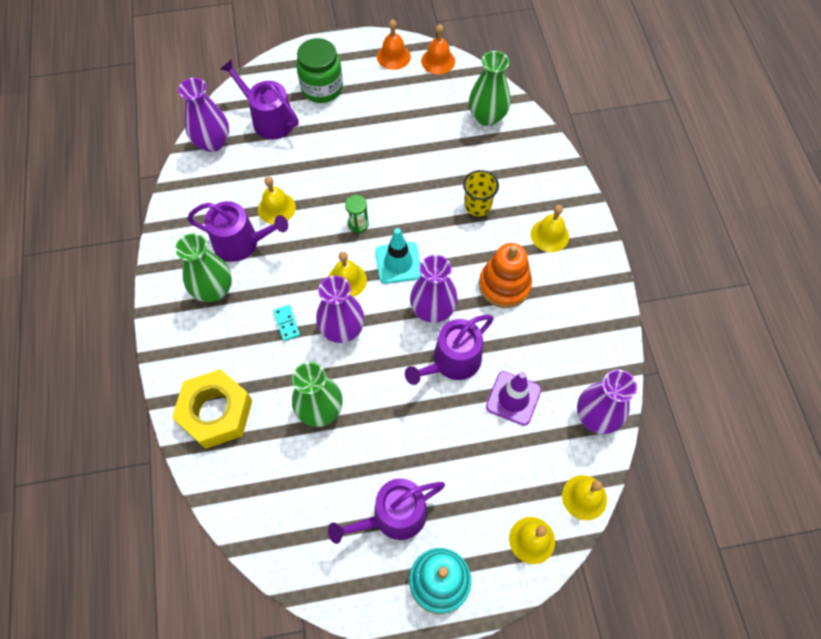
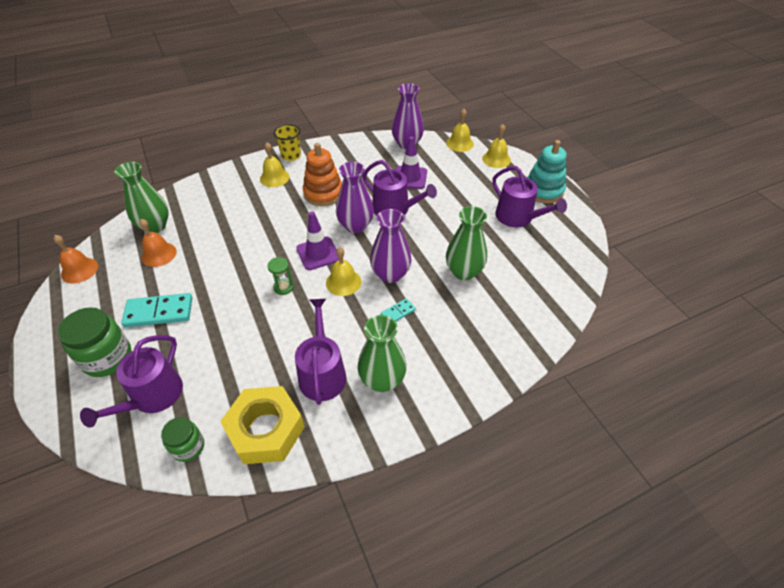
camera: 105 degrees left, 15 degrees down
yellow nut [172,369,252,449] -> yellow nut moved to [220,386,305,464]
purple vase [178,78,229,152] -> green jar [161,417,204,462]
yellow bell [258,177,296,224] -> none
turquoise traffic cone [375,228,421,284] -> purple traffic cone [296,212,339,270]
orange bell [377,19,411,70] -> orange bell moved to [139,219,177,267]
yellow cup [463,170,499,216] -> yellow cup moved to [274,124,301,161]
none -> turquoise domino [121,293,192,327]

